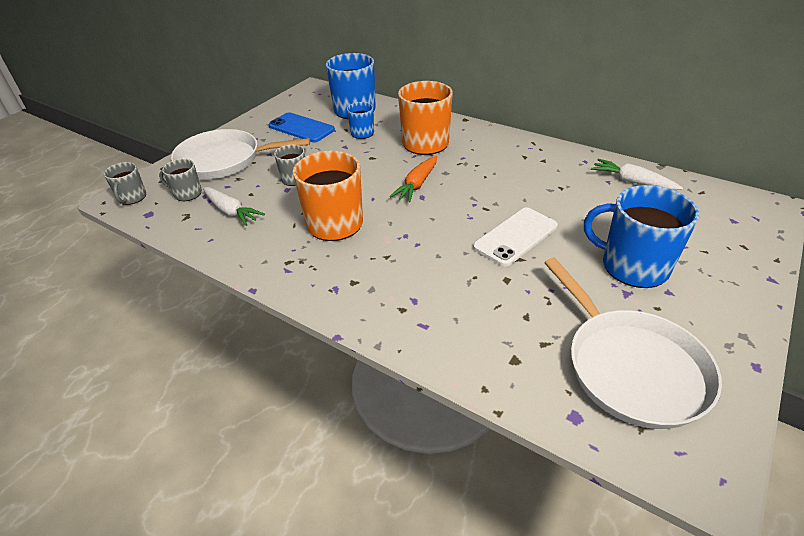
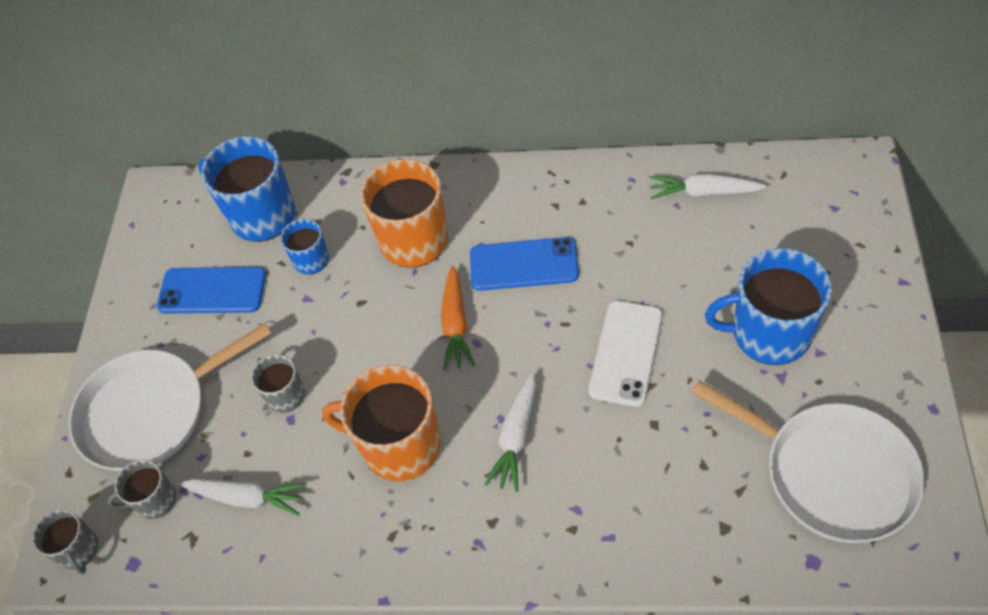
camera: 25 degrees left, 15 degrees up
none -> blue phone [470,237,579,291]
none -> white carrot [484,372,536,492]

